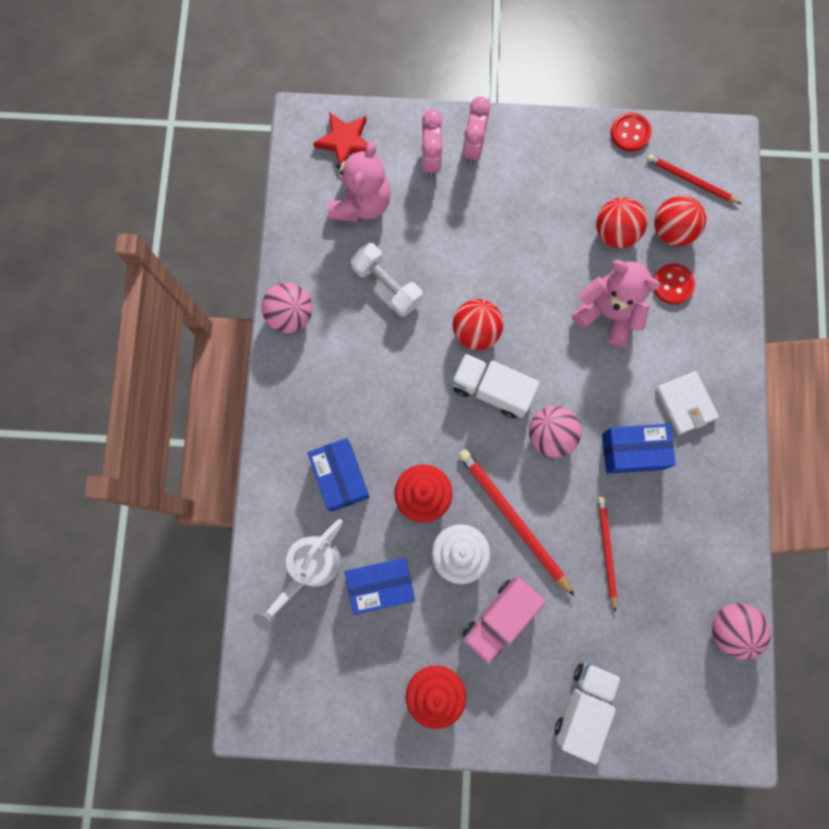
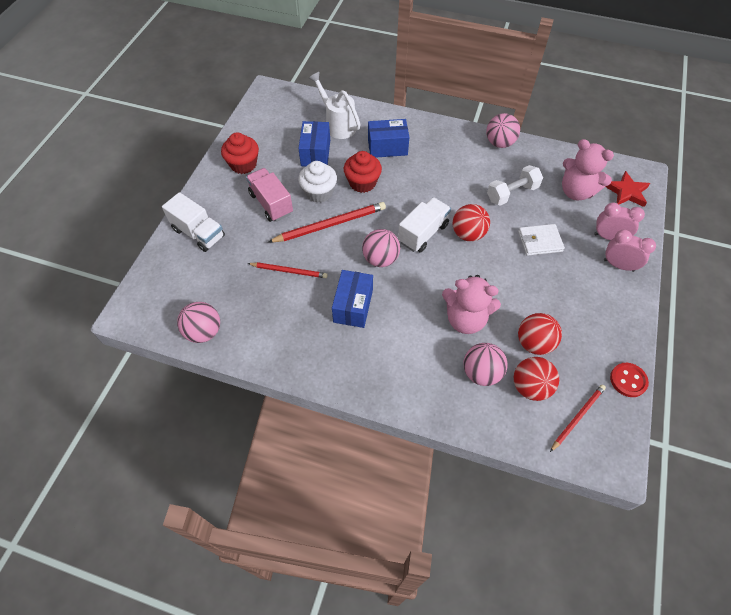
camera: 105 degrees right, 20 degrees down
pink teddy bear [572,260,661,346] -> pink teddy bear turned 60 degrees clockwise [442,275,501,334]
red button [654,263,695,304] -> pink ball [464,343,508,386]
white wallet [656,371,719,435] -> white wallet moved to [518,224,565,256]

